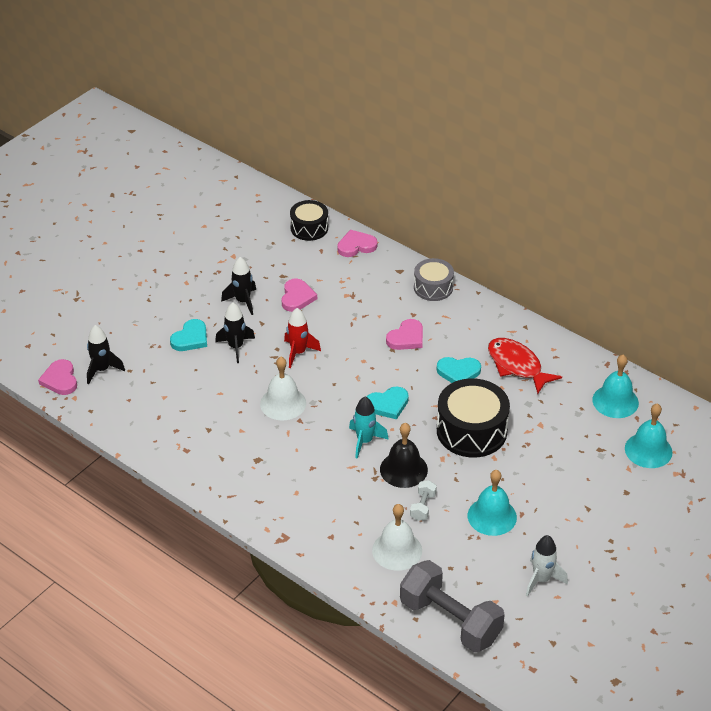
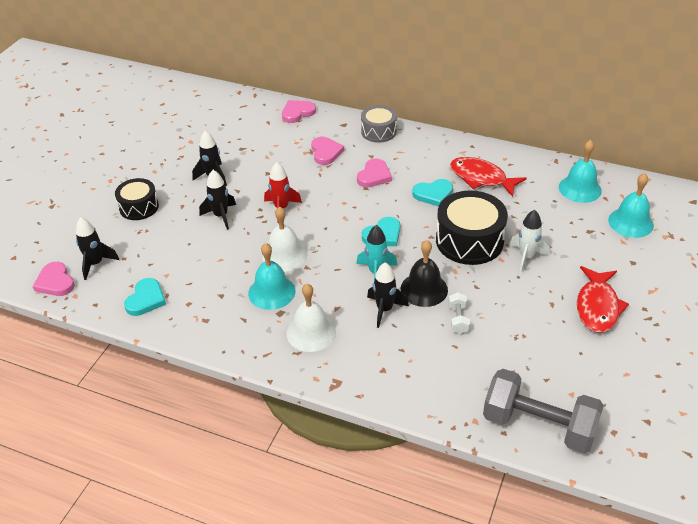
camera: 15 degrees left, 0 degrees up
turquoise heart [170,319,207,351] -> turquoise heart moved to [124,278,166,316]
pink heart [281,279,317,312] -> pink heart moved to [311,137,344,165]
black drum [290,200,328,241] -> black drum moved to [115,178,159,220]
white bell [372,504,422,571] -> white bell moved to [287,284,336,352]
turquoise bell [468,470,517,536] -> turquoise bell moved to [248,243,295,310]
white rocket [526,535,568,597] -> white rocket moved to [510,210,550,273]
none -> black rocket [367,263,409,328]
none -> red fish [577,266,629,333]

